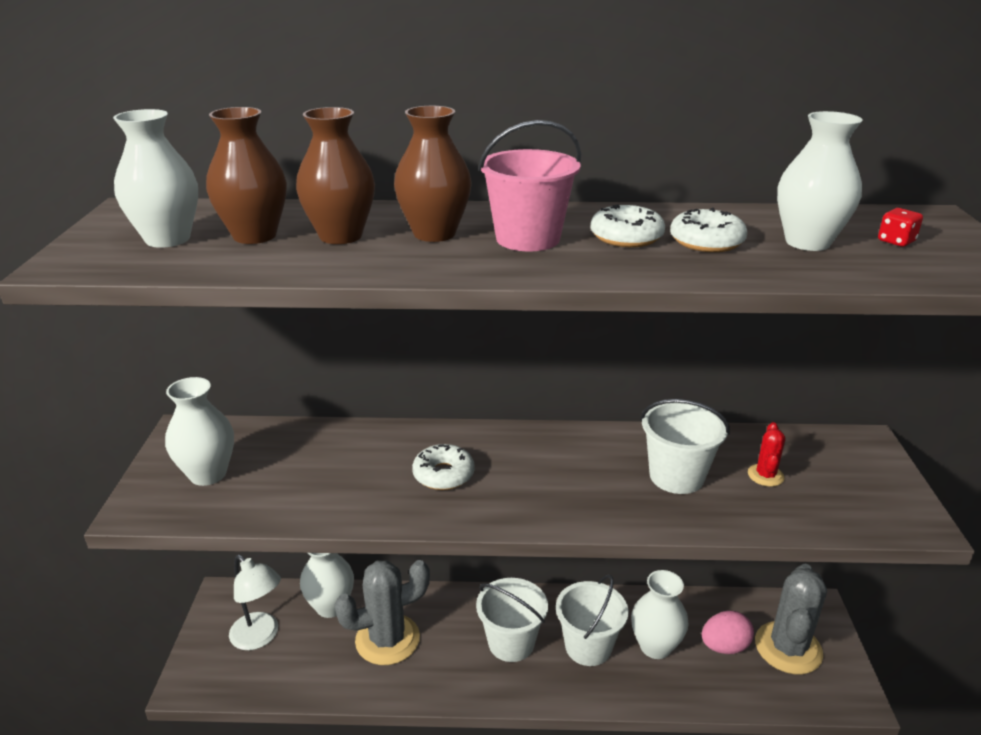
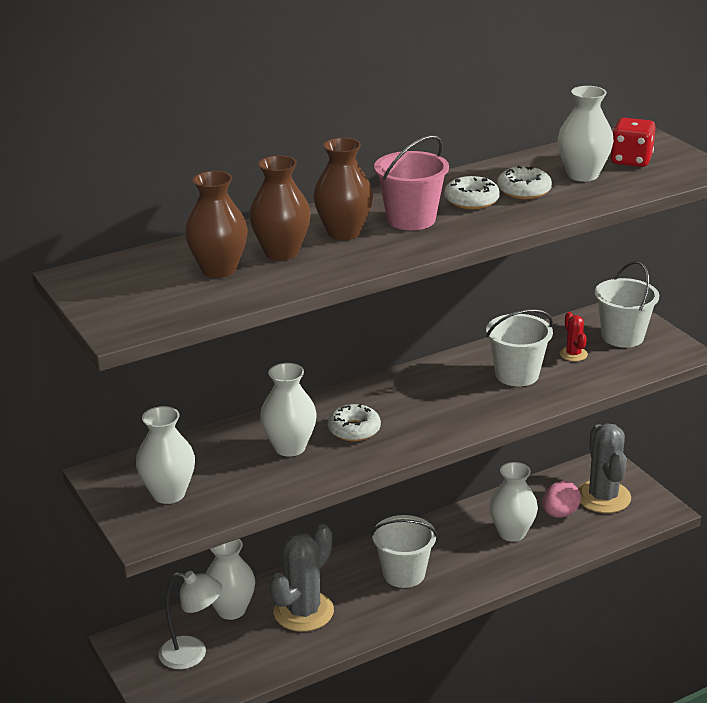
camera: 30 degrees left, 0 degrees up
white vase [113,109,198,248] -> white vase moved to [260,363,317,457]
white bucket [556,574,629,666] -> white bucket moved to [595,261,659,348]
red dice [878,208,923,247] -> red dice [610,118,656,167], size x1.85

